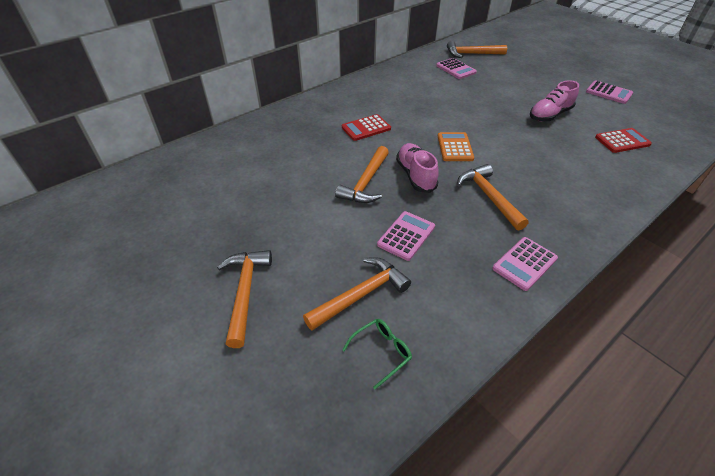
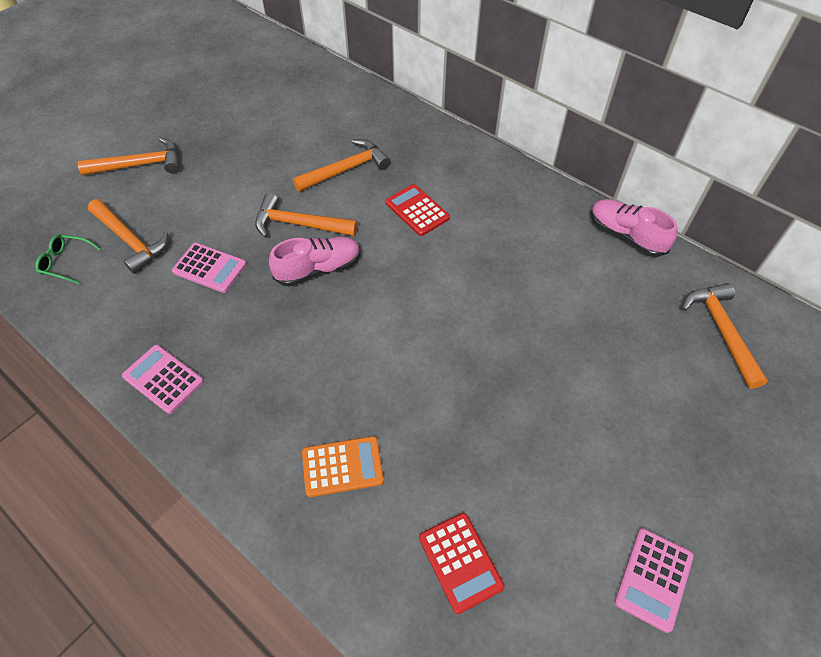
camera: 80 degrees right, 10 degrees up
green glasses [342,319,412,389] -> green glasses turned 150 degrees clockwise [35,234,101,284]
pink calculator [436,58,477,79] -> none
orange calculator [438,132,474,161] -> orange calculator moved to [302,436,384,497]
orange hammer [457,164,529,231] -> orange hammer moved to [293,139,391,192]
pink shoe [530,80,579,121] -> pink shoe moved to [591,199,678,257]

